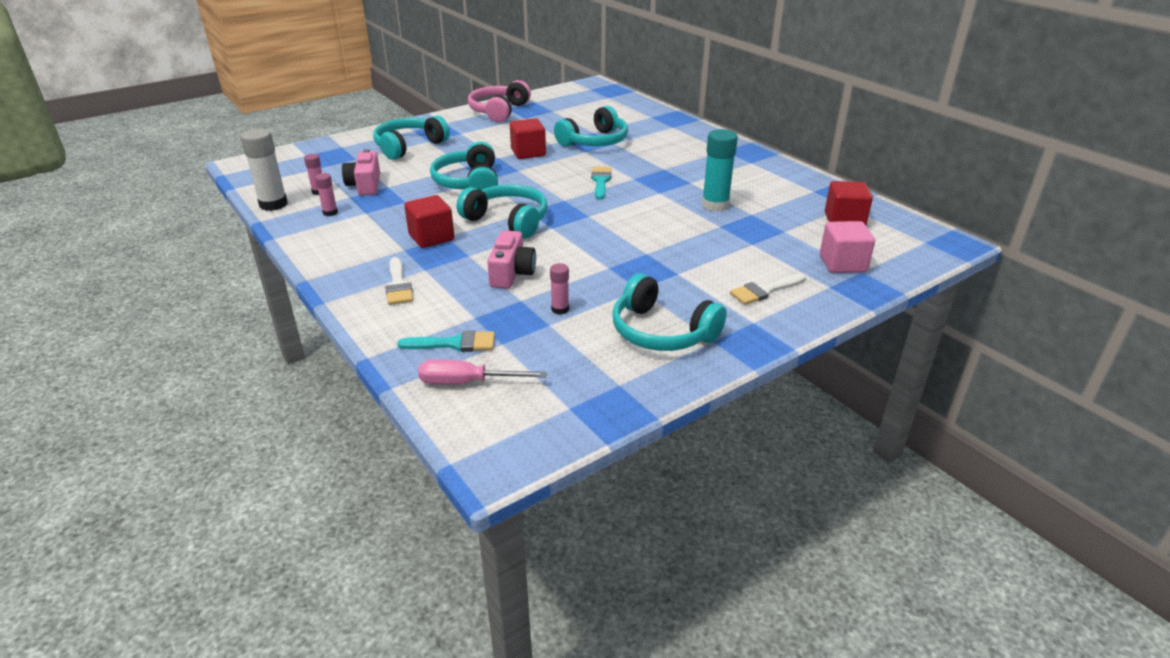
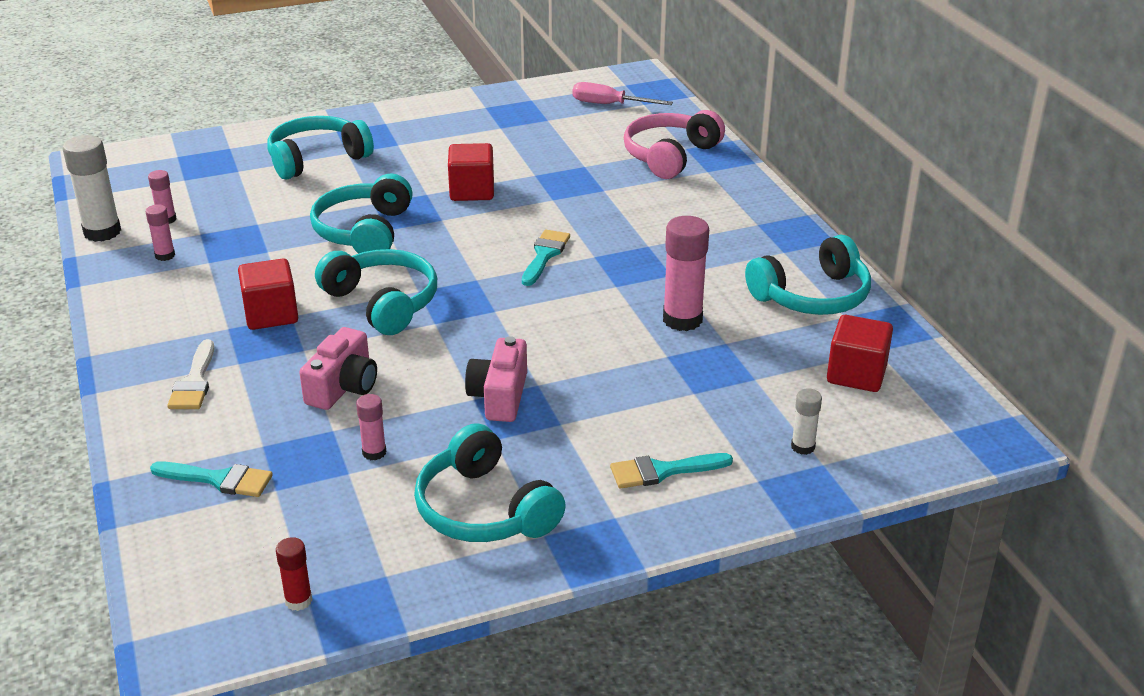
camera: 15 degrees right, 0 degrees up
pink camera [342,149,380,196] -> pink camera moved to [465,336,527,422]
pink screwdriver [418,359,547,384] -> pink screwdriver moved to [572,82,673,105]
pink headphones [468,80,531,122] -> pink headphones moved to [624,110,725,179]
turquoise headphones [554,106,628,147] -> turquoise headphones moved to [745,234,871,315]
turquoise glue stick [702,129,738,212] -> pink glue stick [663,216,709,331]
white brush [730,273,806,305] -> turquoise brush [610,453,733,489]
pink cube [820,221,875,273] -> white glue stick [791,388,822,455]
none -> red glue stick [276,537,312,611]

